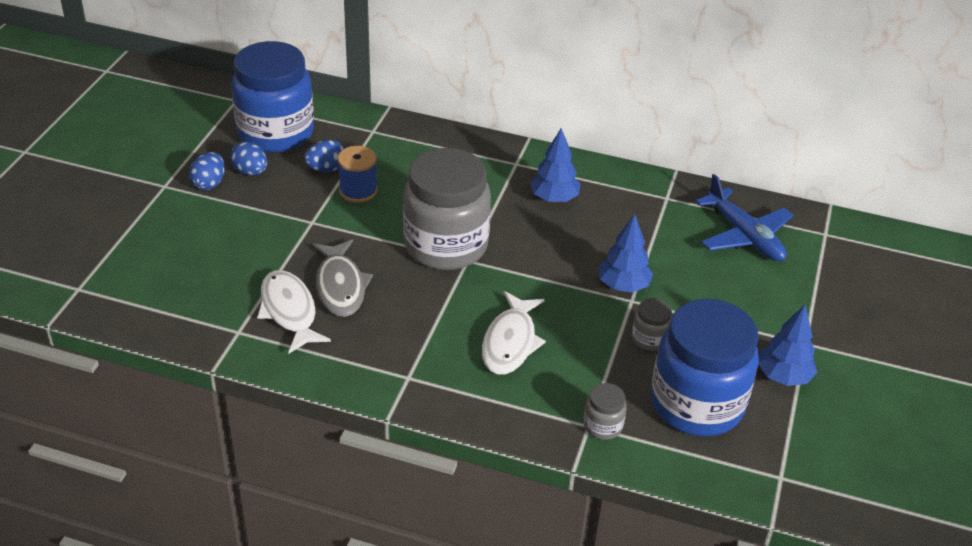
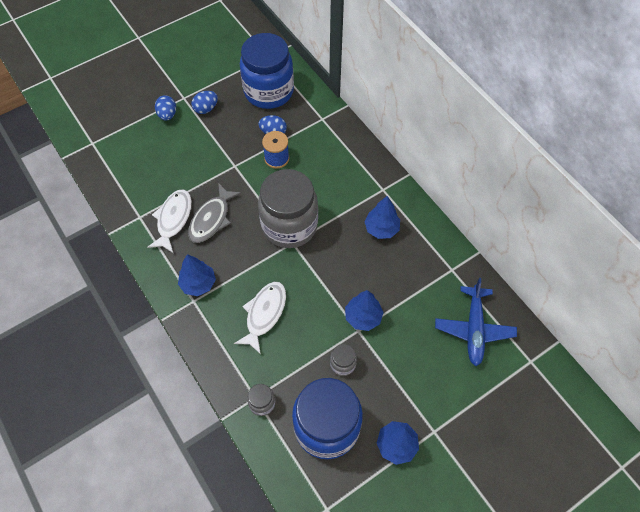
camera: 40 degrees right, 20 degrees up
blue egg [230,141,267,175] -> blue egg moved to [155,95,176,121]
white fish [482,291,546,375] -> white fish turned 150 degrees clockwise [234,282,286,354]
none -> blue tree [178,254,216,296]

